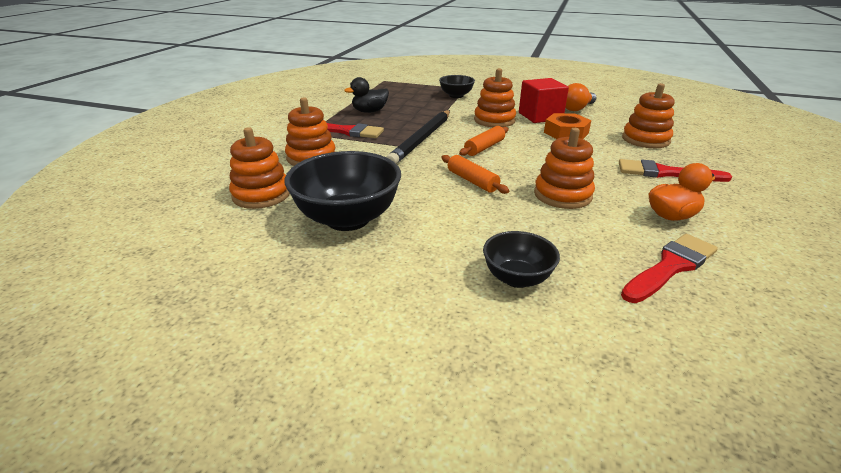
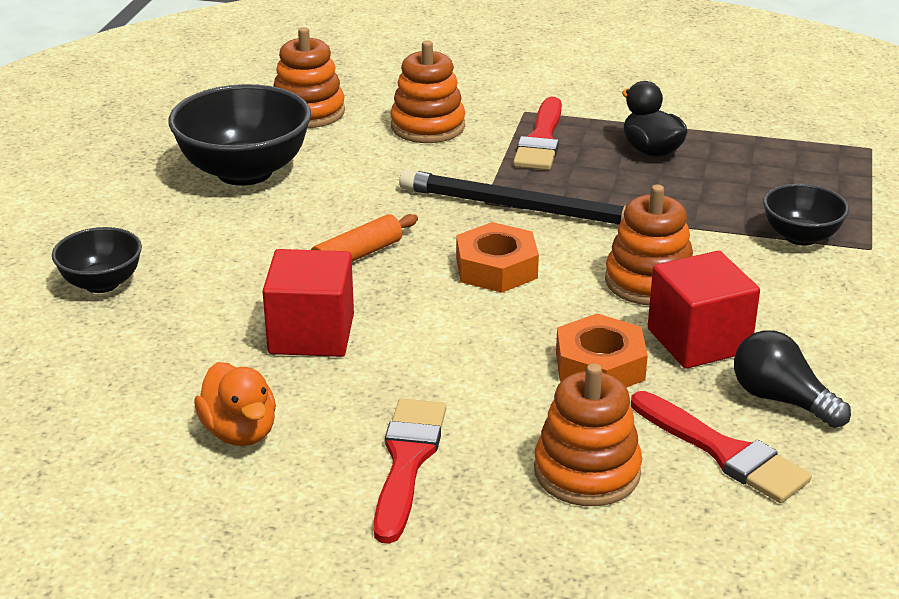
camera: 85 degrees right, 0 degrees up
orange rolling pin [459,126,508,156] -> orange nut [456,222,539,293]
orange stacking toy [534,128,595,209] -> red cube [263,249,354,357]
orange light bulb [565,83,597,111] -> black light bulb [734,330,851,428]
red brush [621,234,718,303] -> red brush moved to [631,391,812,503]

